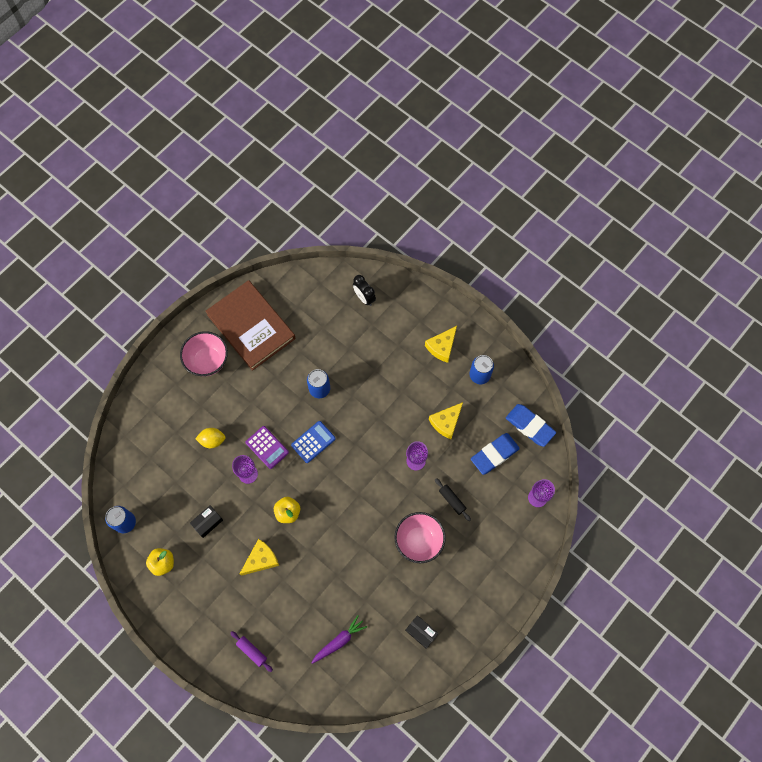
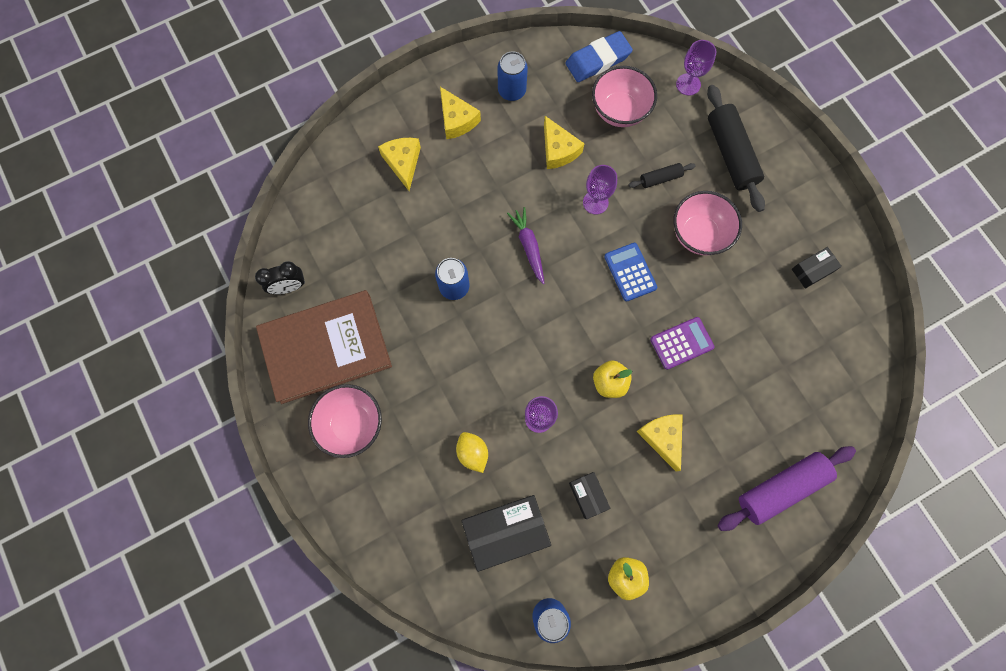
camera: 70 degrees left, 5 degrees up
yellow lemon [195,428,226,448] -> yellow lemon turned 45 degrees counterclockwise [456,432,488,473]
purple rolling pin [230,631,273,672] -> purple rolling pin [718,446,856,531], size x2.01
purple calculator [246,426,289,469] -> purple calculator moved to [650,317,715,370]
blue calculator [291,421,336,463] -> blue calculator moved to [604,243,657,301]
purple carrot [311,615,367,664] -> purple carrot moved to [507,207,545,285]
black clock [353,275,376,306] -> black clock moved to [255,261,305,294]
blue eraser [471,433,520,475] -> pink bowl [592,66,657,127]
none -> yellow cheese [378,138,421,191]
none -> black box [461,495,551,572]
none -> black rolling pin [707,85,765,212]

